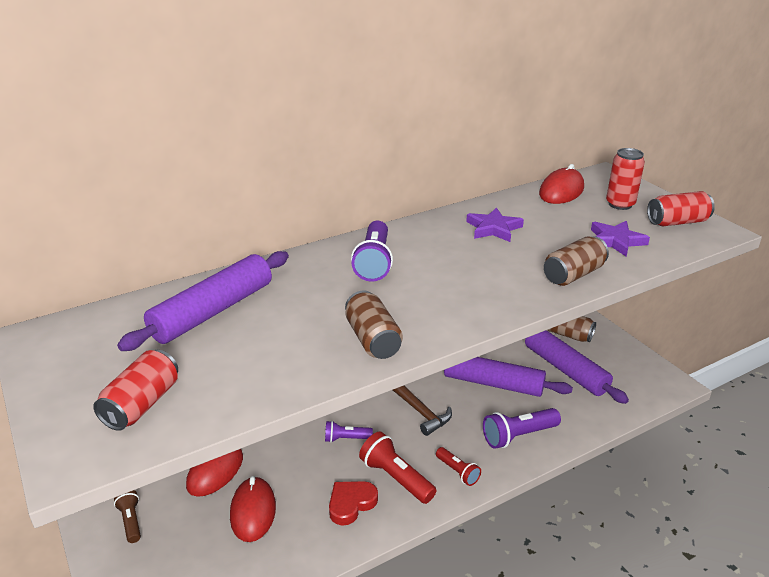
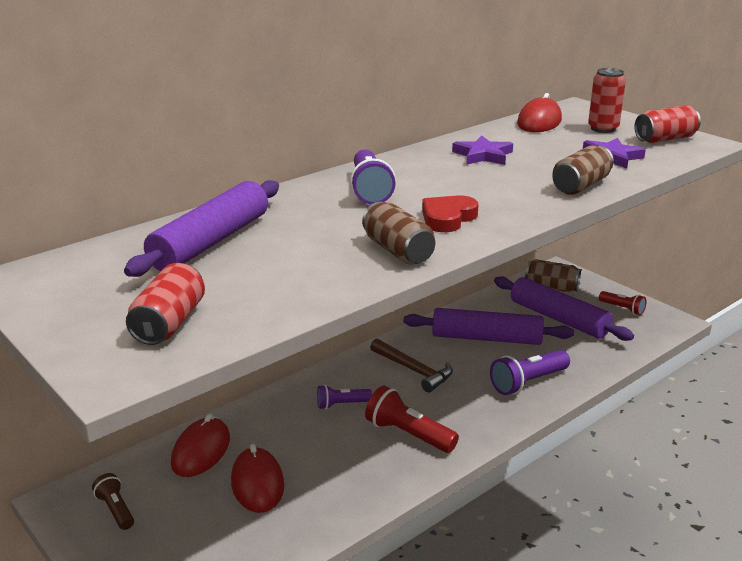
camera: 10 degrees left, 5 degrees down
red heart [329,481,378,526] -> red heart moved to [422,195,478,232]
red flashlight [436,447,481,486] -> red flashlight moved to [599,291,646,315]

